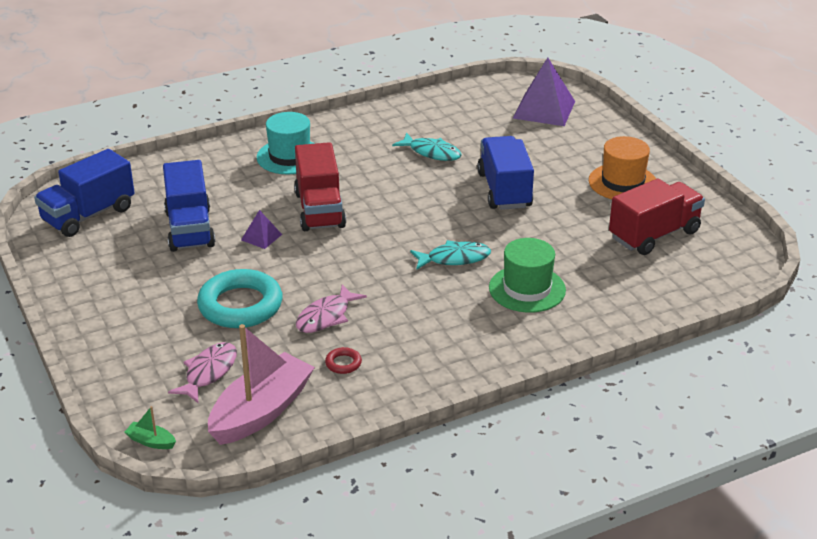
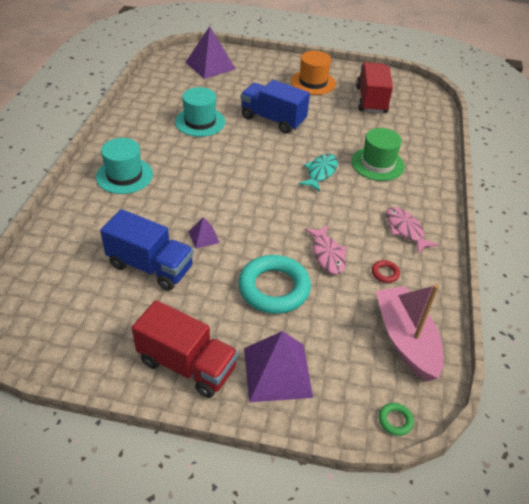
camera: 55 degrees left, 10 degrees up
blue truck [34,149,135,237] -> none
green boat [125,406,176,449] -> green ring [379,403,414,436]
pink fish [168,342,237,403] -> pink fish moved to [386,207,438,253]
red truck [294,142,346,231] -> red truck moved to [132,300,238,398]
turquoise fish [392,132,462,161] -> turquoise hat [175,87,225,137]
none -> purple pyramid [244,331,313,402]

